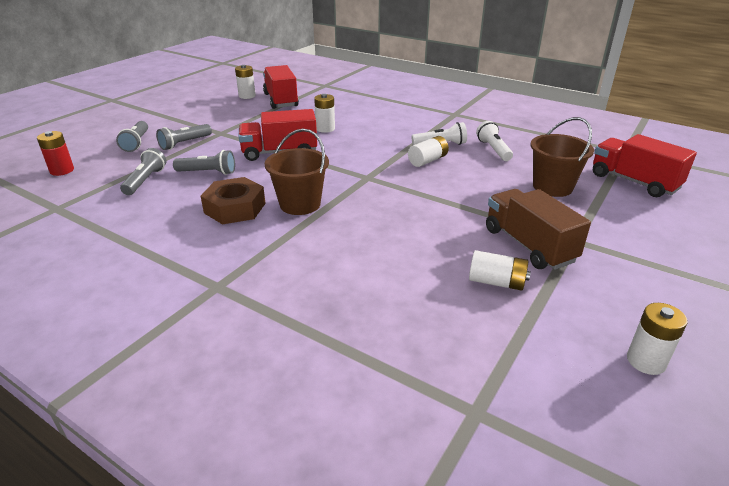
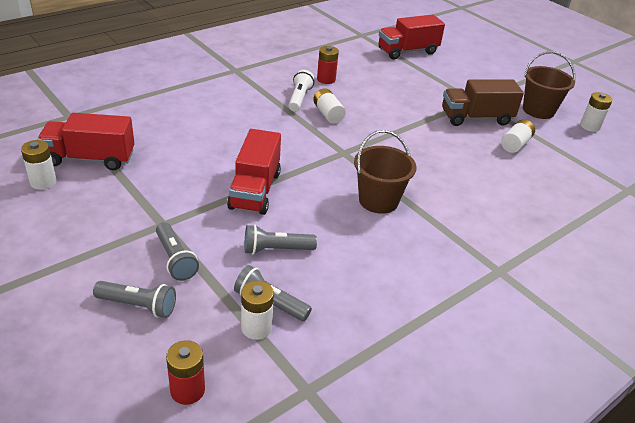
camera: 75 degrees left, 5 degrees up
grey flashlight [173,150,235,175] -> grey flashlight turned 120 degrees counterclockwise [245,225,317,255]
brown nut [201,177,266,224] -> none
white battery [314,94,335,133] -> white battery moved to [241,281,274,340]
white flashlight [476,121,513,161] -> red battery [317,46,339,84]
brown bucket [531,117,594,197] -> brown bucket moved to [523,51,575,119]

